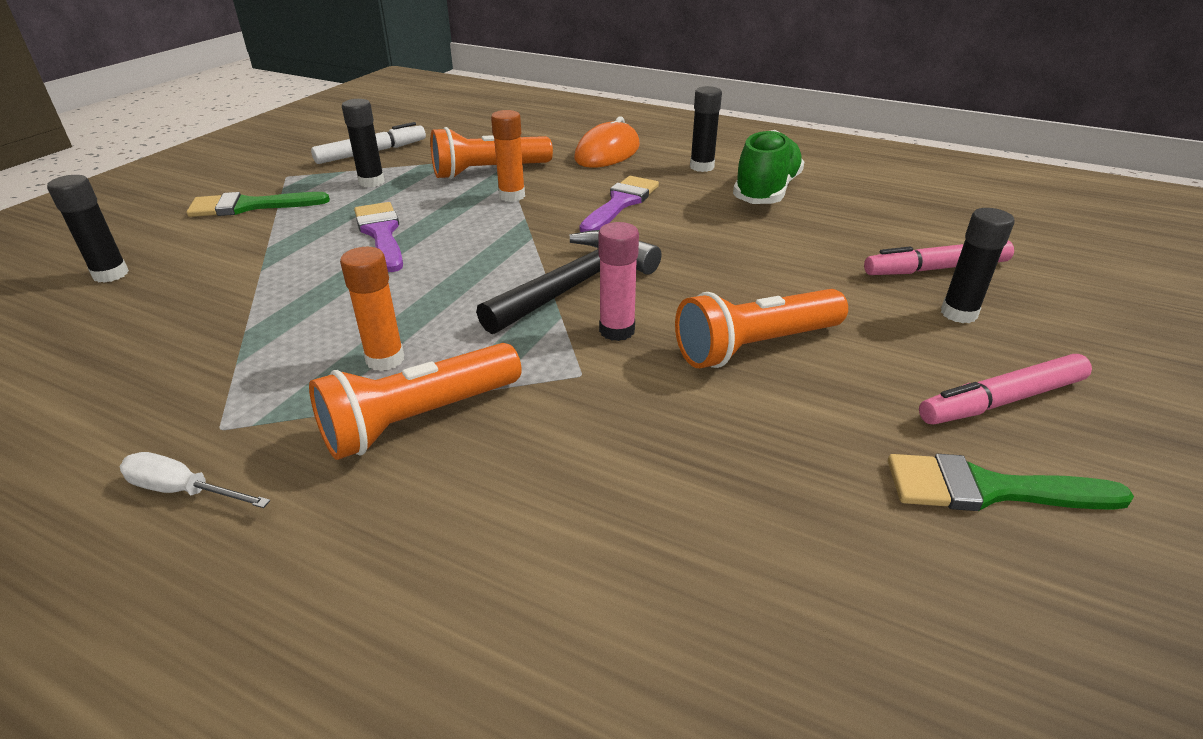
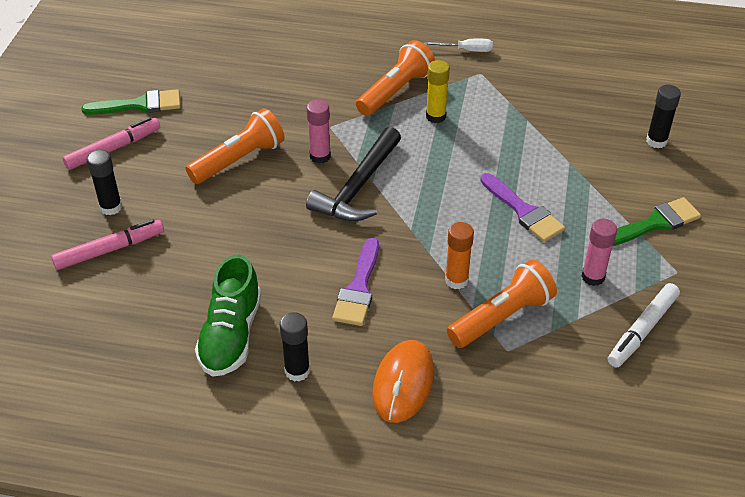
camera: 165 degrees right, 10 degrees up
orange glue stick [340,247,404,371] -> yellow glue stick [426,60,450,123]
black glue stick [342,99,385,188] -> pink glue stick [581,219,617,286]

